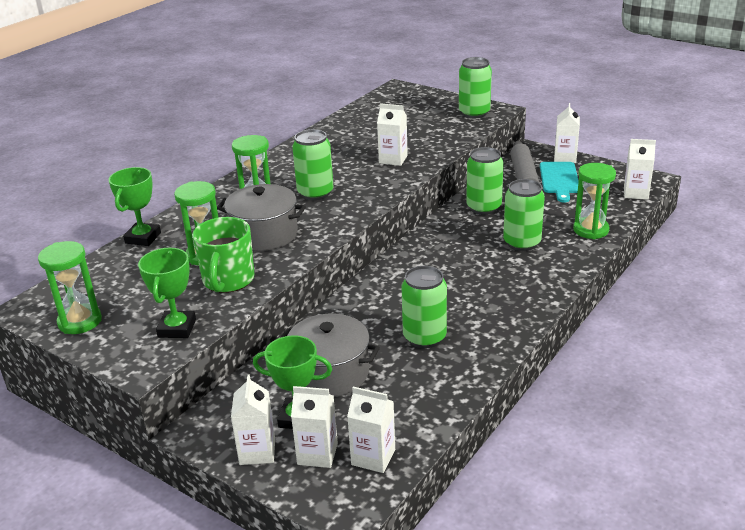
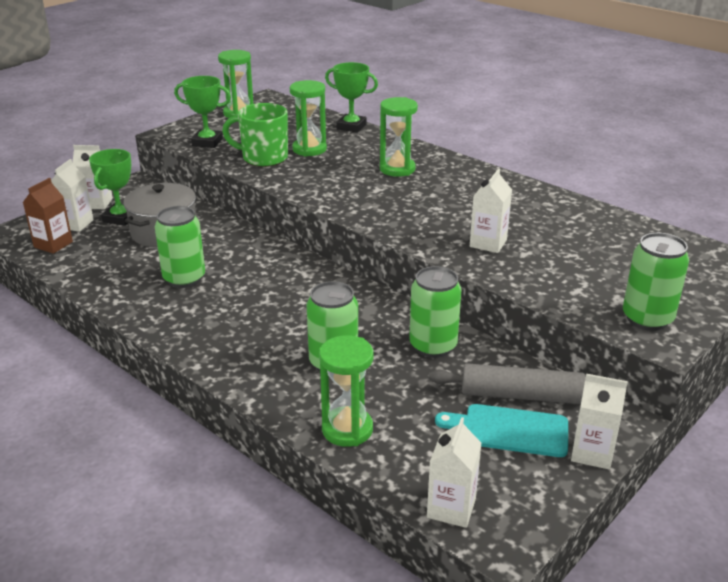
camera: 95 degrees right, 0 degrees up
grey pot [217,184,306,251] -> none
green can [292,129,334,200] -> none
white carton [347,387,395,473] -> brown carton [23,178,73,254]

